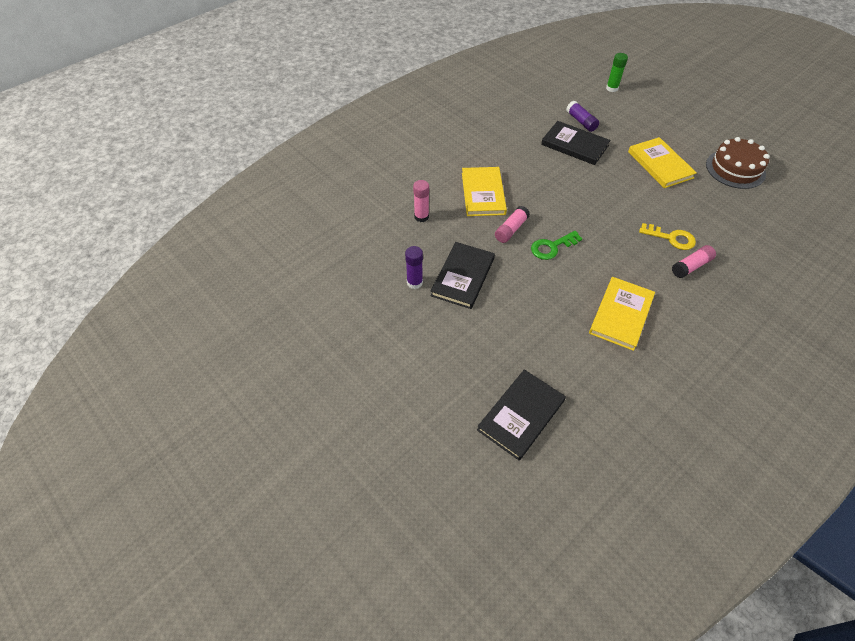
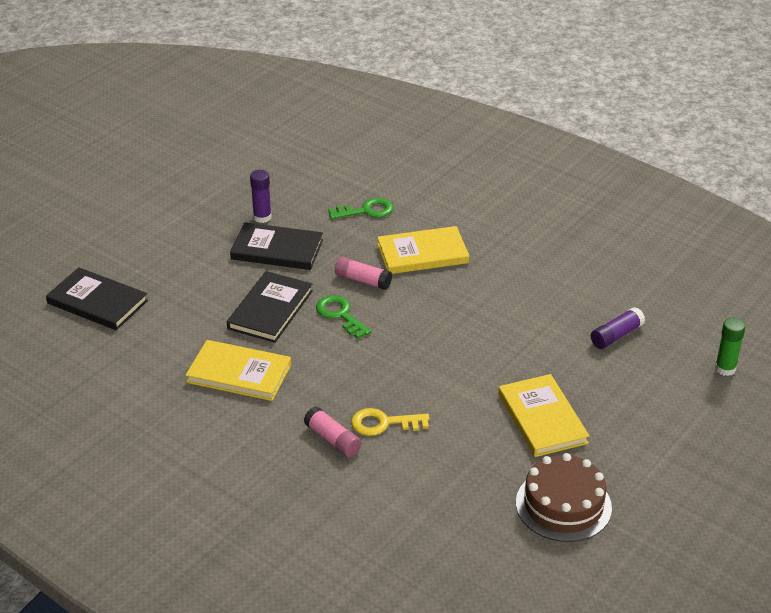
camera: 80 degrees right, 15 degrees down
pink glue stick [413,180,429,222] -> green key [328,198,393,219]
black book [541,121,611,165] -> black book moved to [227,271,313,343]
yellow book [628,137,697,188] -> yellow book turned 75 degrees counterclockwise [498,374,590,457]
yellow key [639,223,696,250] -> yellow key turned 75 degrees clockwise [351,408,429,436]

